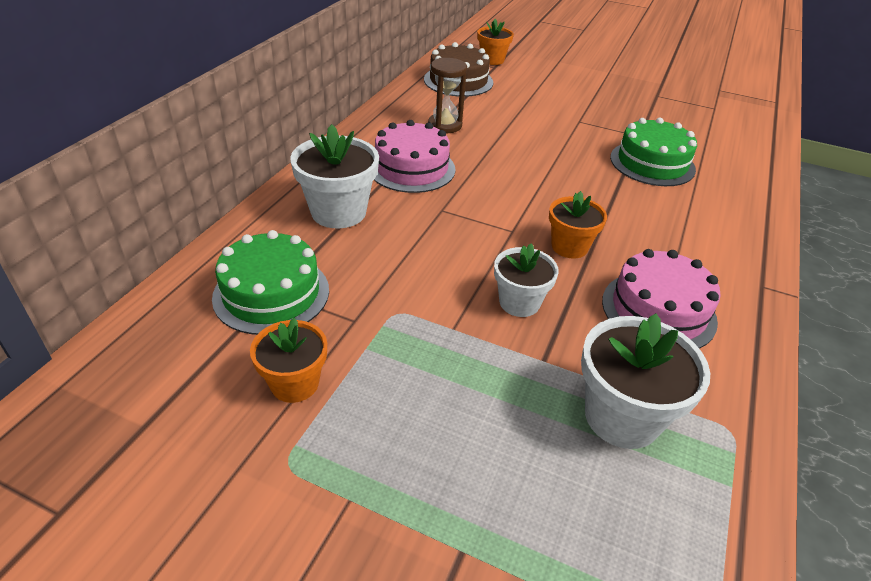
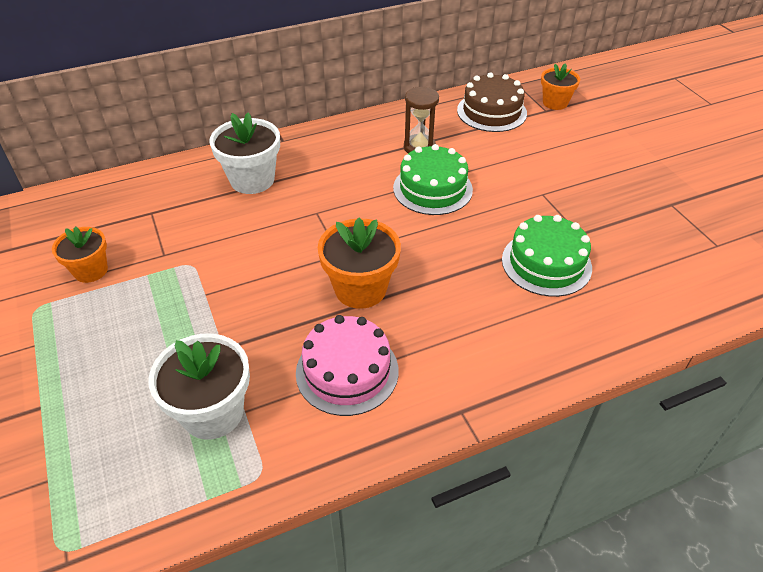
camera: 45 degrees right, 5 degrees up
green cake [212,230,329,335] -> green cake moved to [393,144,473,215]
pink cake [374,120,456,193] -> none
white flower pot [494,243,559,317] -> none
orange flower pot [549,191,607,258] -> orange flower pot [318,218,401,309], size x1.55

